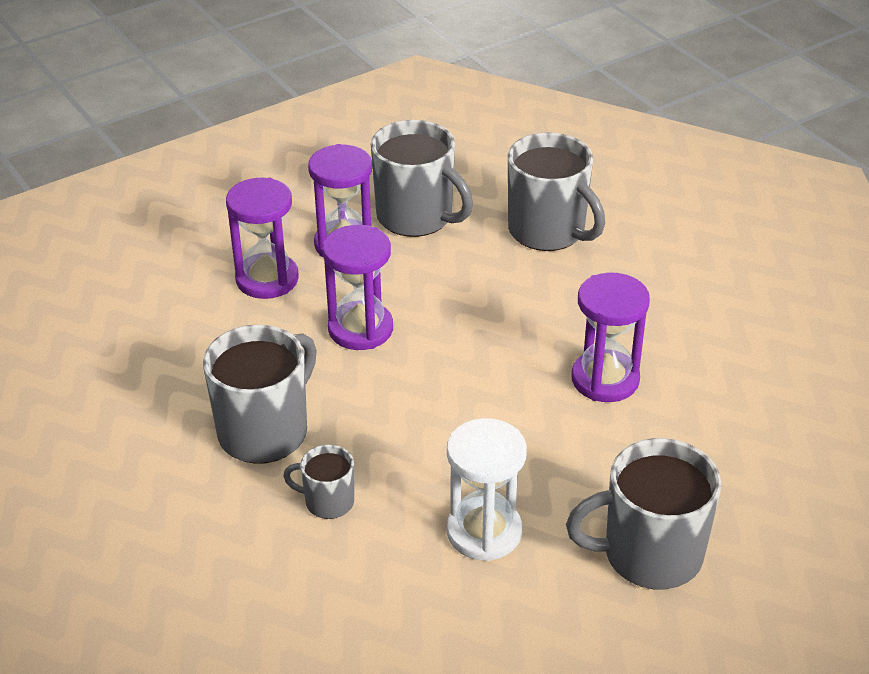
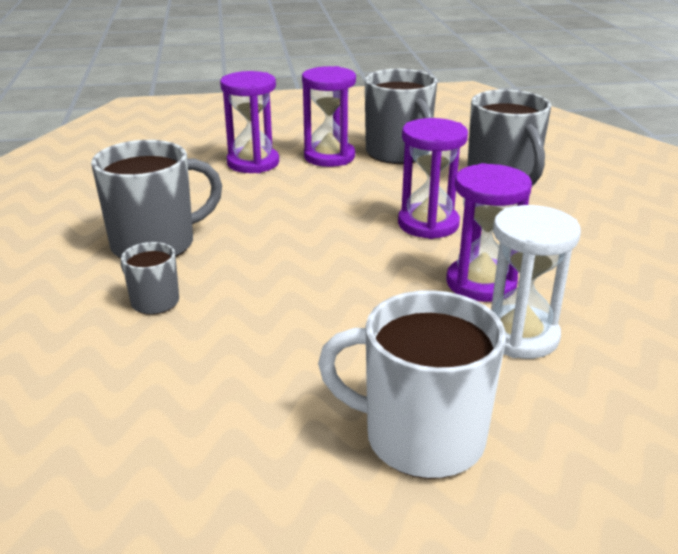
camera: 25 degrees right, 10 degrees down
purple hourglass [322,225,393,350] -> purple hourglass moved to [398,118,468,239]
white hourglass [447,418,527,561] -> white hourglass moved to [491,205,581,359]
grey mug [566,438,721,589] -> white mug [318,290,506,479]

